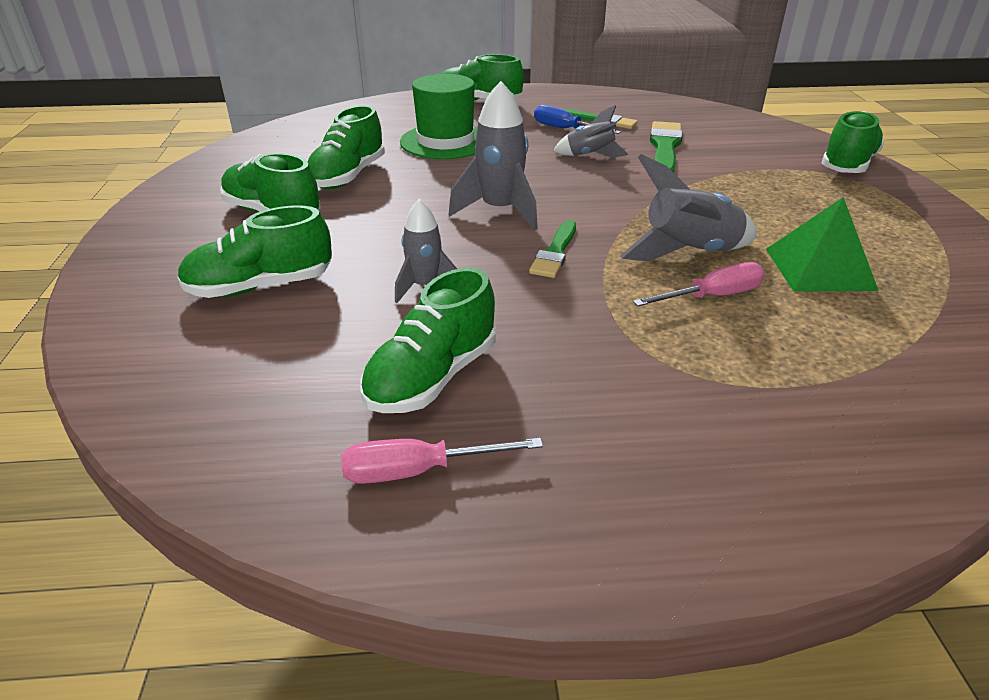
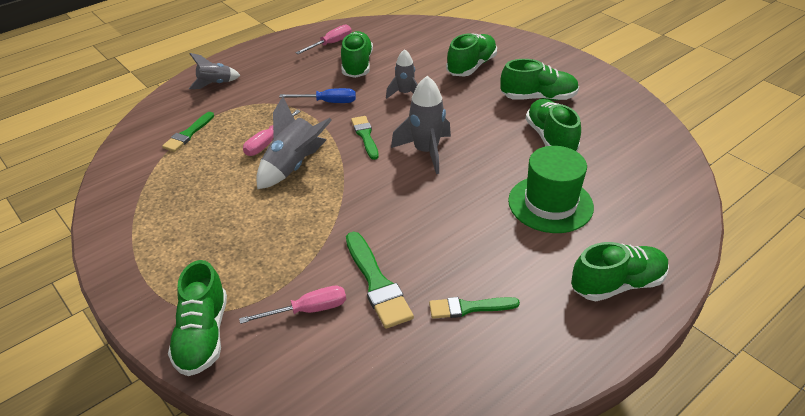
camera: 145 degrees right, 5 degrees up
blue screwdriver [534,105,621,134] -> blue screwdriver moved to [279,88,356,103]
grey rocket [554,105,628,158] -> grey rocket moved to [189,53,241,89]
green pyramid [766,197,879,292] -> none
none -> green brush [162,112,214,152]
none -> pink screwdriver [239,286,346,324]

